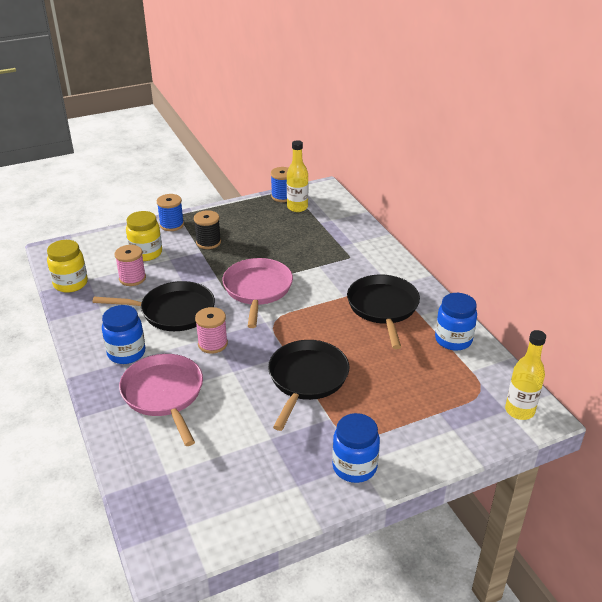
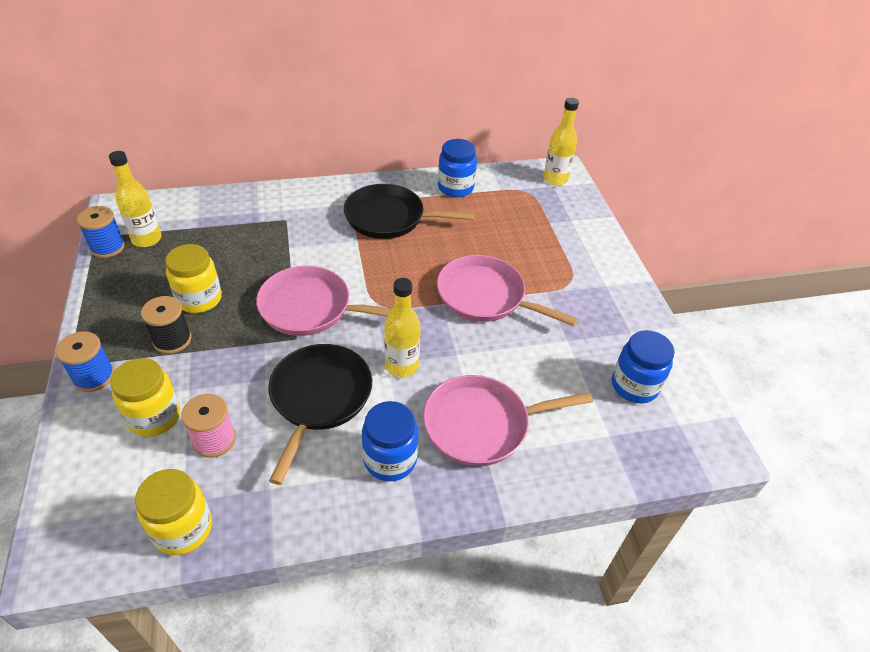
camera: 80 degrees left, 10 degrees up
pink spool [195,307,228,354] -> yellow bottle [384,278,420,377]
black pan [268,340,349,431] -> pink pan [437,255,578,326]
blue jar [332,413,380,483] -> blue jar moved to [612,330,675,403]
none -> yellow jar [165,244,222,313]

